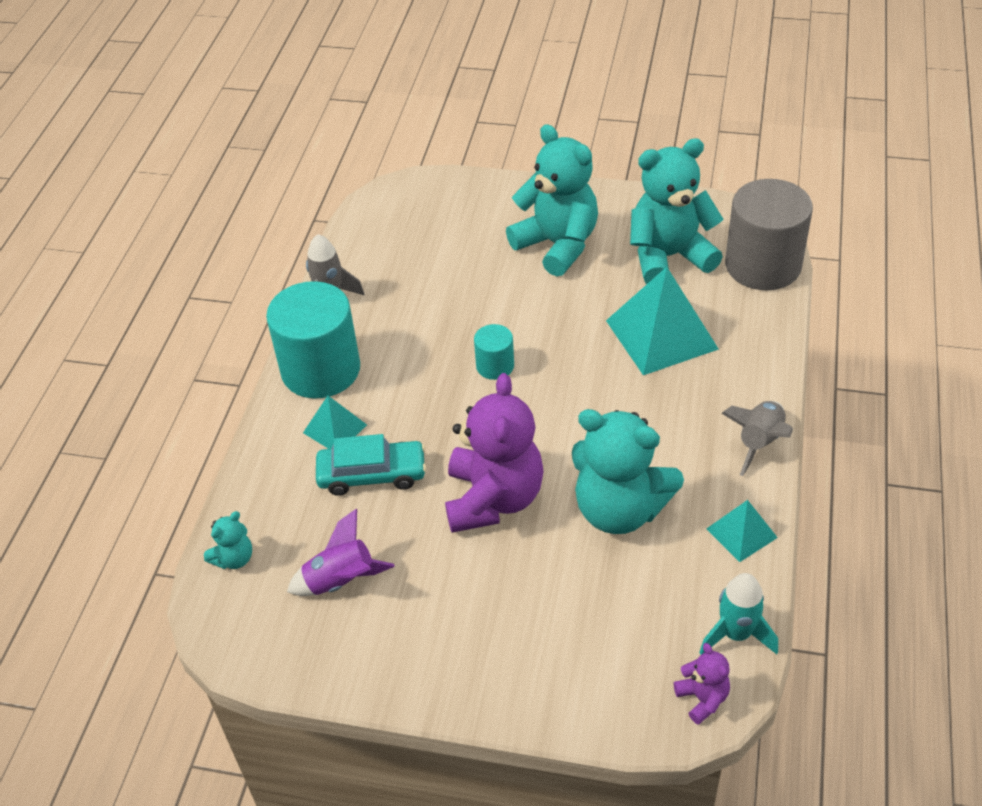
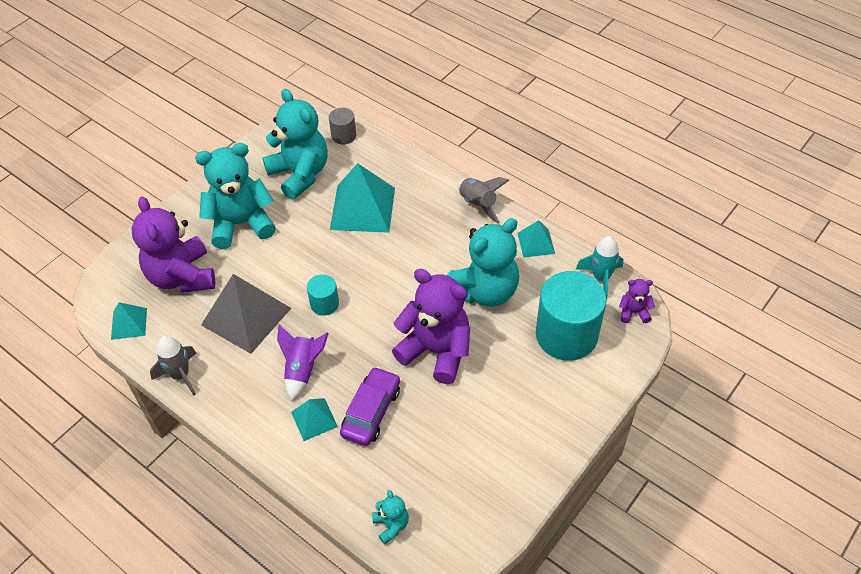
camera: 65 degrees left, 5 degrees up
turquoise cylinder [266,281,360,399] -> turquoise cylinder moved to [536,271,606,361]
purple rocket [287,509,395,596] -> purple rocket moved to [277,325,329,401]
turquoise car [316,434,426,496] -> purple car [340,367,400,446]
turquoise teddy bear [630,138,724,284] -> turquoise teddy bear turned 135 degrees clockwise [262,89,328,200]
grey cylinder [725,179,813,290] -> grey cylinder [329,108,356,144], size x0.48
none -> turquoise pyramid [111,302,147,340]
none -> purple teddy bear [132,197,215,293]
none -> grey pyramid [201,274,291,354]

